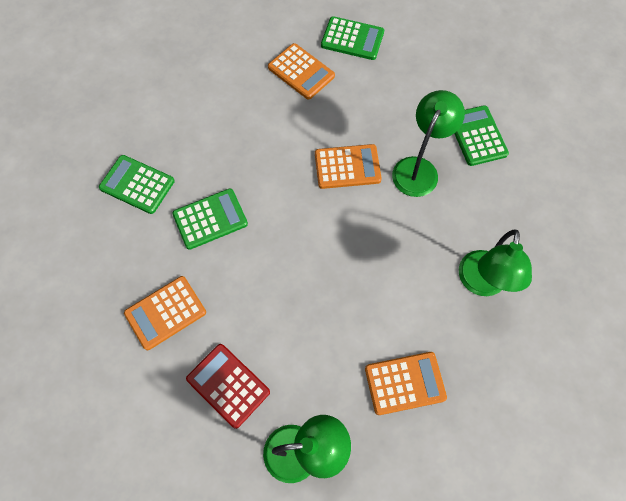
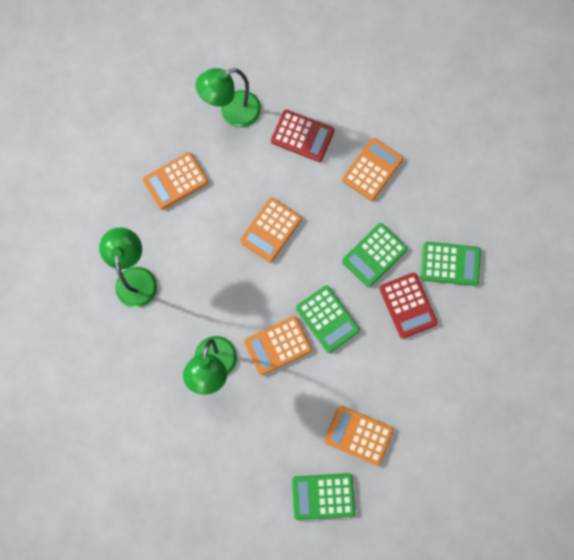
camera: 160 degrees right, 10 degrees up
green calculator [454,105,509,166] -> green calculator moved to [296,285,360,353]
none -> orange calculator [240,198,302,262]
none -> red calculator [380,273,438,339]

